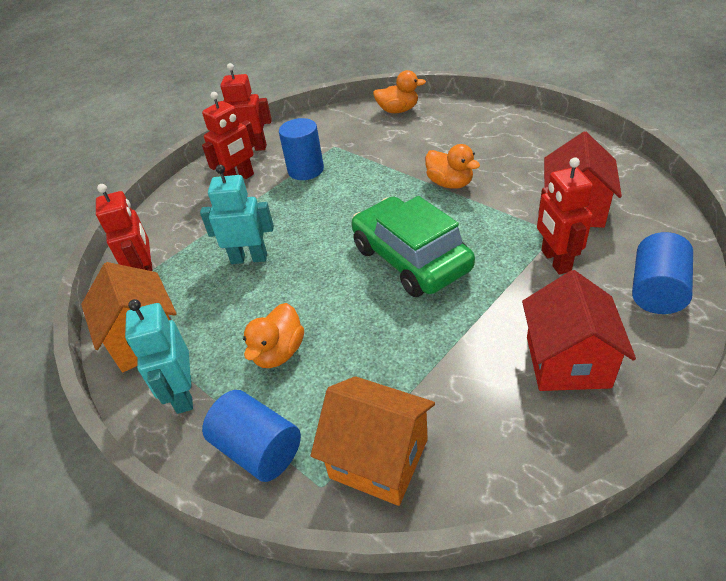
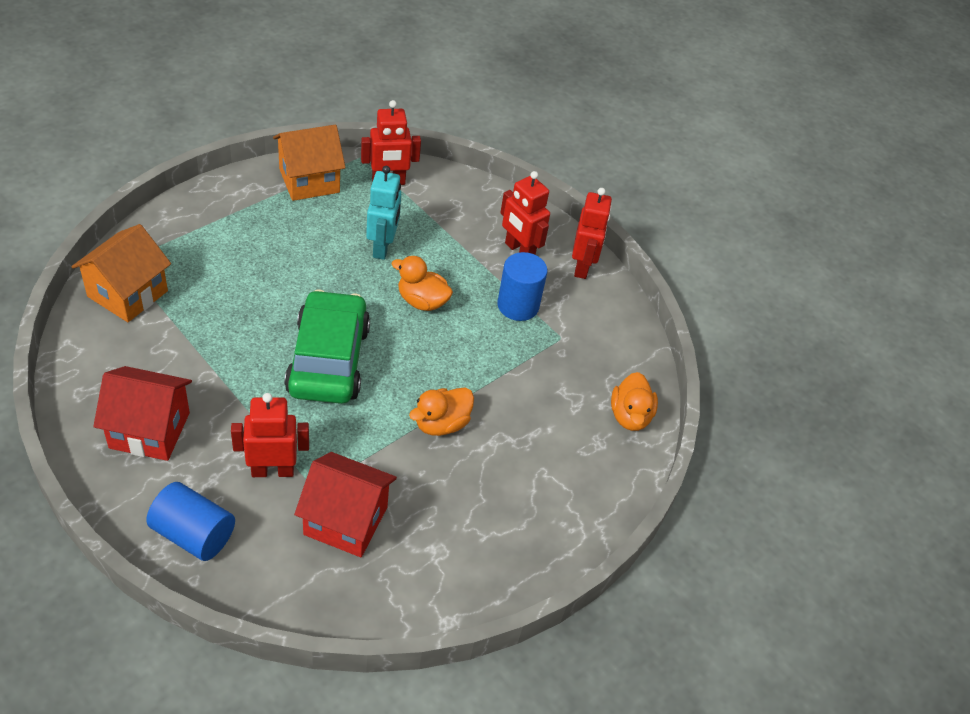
camera: 85 degrees right, 5 degrees up
turquoise robot [125,299,193,414] -> none
blue cylinder [202,390,301,482] -> none
orange duck [243,303,304,368] -> orange duck moved to [391,256,453,311]
green car [352,196,475,297] -> green car turned 60 degrees counterclockwise [284,290,370,404]

